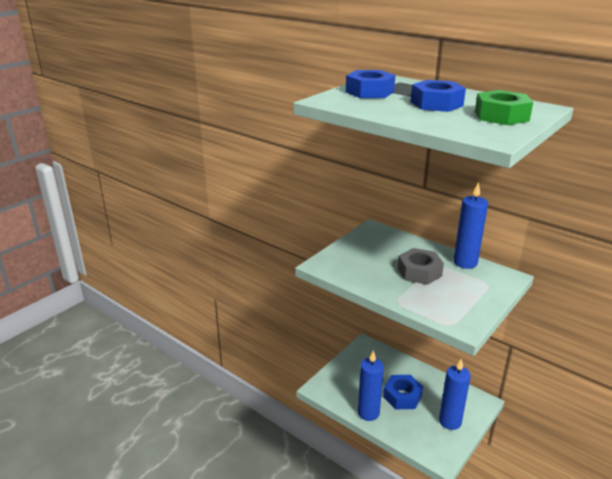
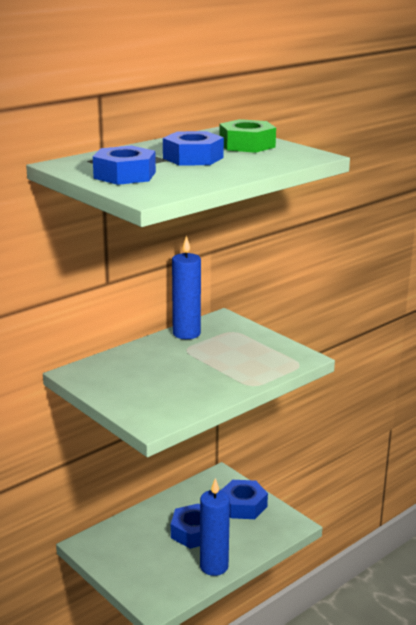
camera: 80 degrees left, 5 degrees down
grey nut [398,248,444,285] -> none
blue candle [439,359,471,430] -> blue nut [221,480,268,519]

